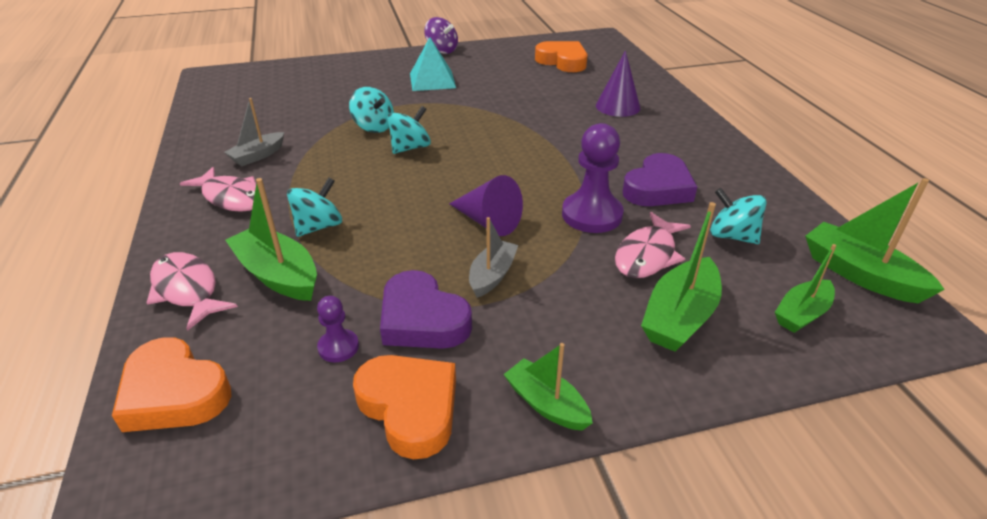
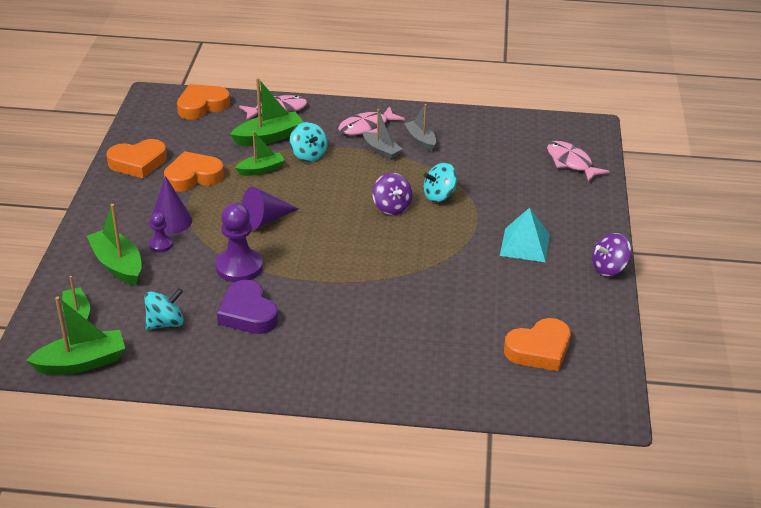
camera: 110 degrees right, 0 degrees up
purple pawn [317,296,359,362] -> purple pawn moved to [149,212,173,252]
purple heart [380,270,472,349] -> orange heart [164,151,224,192]
turquoise spinning top [387,106,431,154] -> purple spinning top [372,173,413,215]
grey boat [469,217,518,298] -> grey boat moved to [363,109,402,160]
green boat [503,343,593,431] -> green boat moved to [235,131,285,176]
purple cone [596,50,640,117] -> purple cone moved to [149,176,192,234]
pink fish [615,212,691,278] -> pink fish moved to [547,141,610,182]

